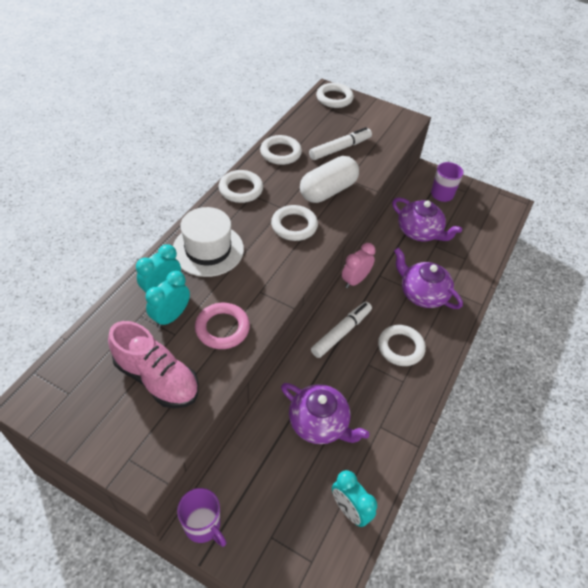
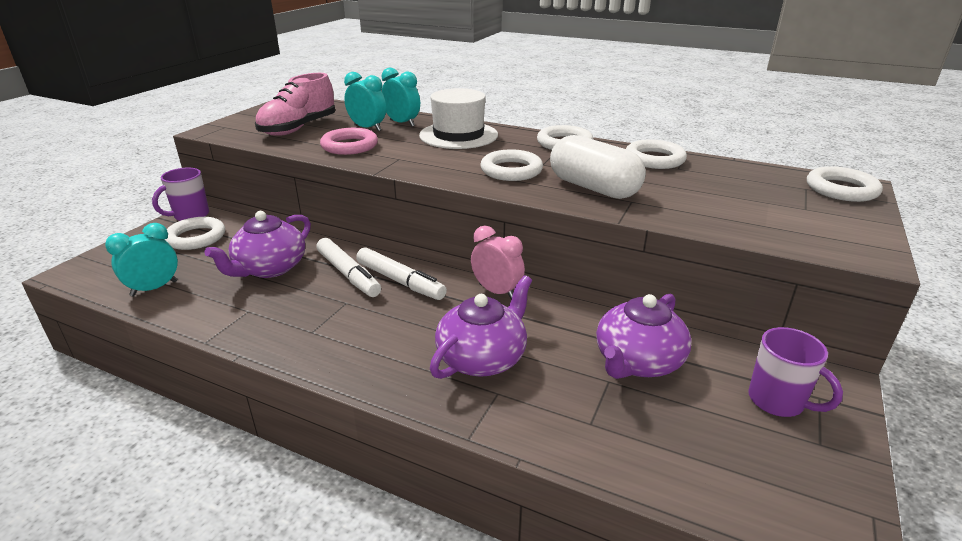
camera: 90 degrees right, 20 degrees down
white marker [309,127,372,160] -> white marker moved to [316,238,381,297]
white ring [378,325,426,366] -> white ring moved to [164,217,225,250]

